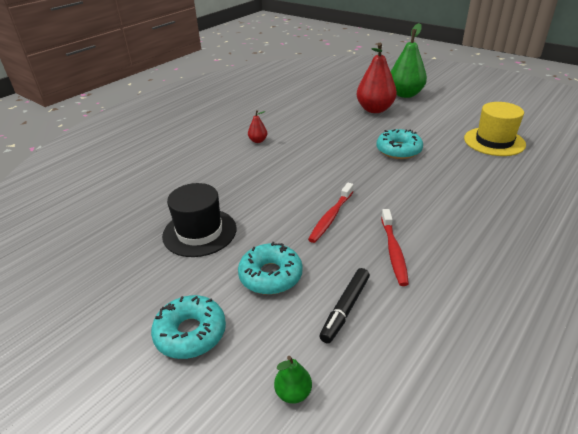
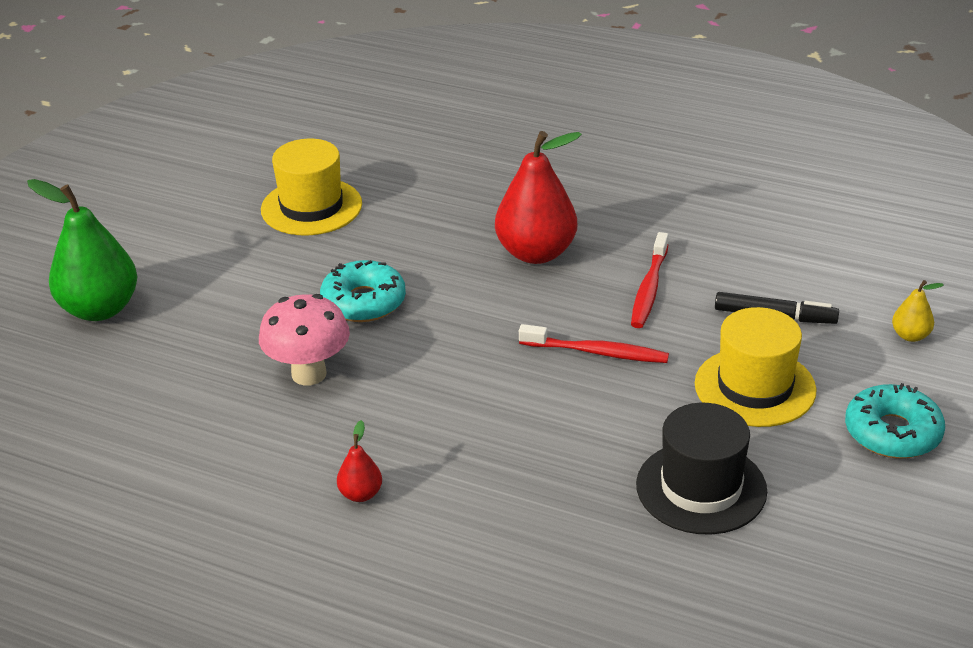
camera: 105 degrees left, 0 degrees up
turquoise donut [238,242,303,295] -> yellow hat [695,307,816,427]
green pear [274,356,312,404] -> yellow pear [892,280,944,342]
red pear [356,43,397,113] -> red pear moved to [495,131,582,264]
red toothbrush [381,209,409,286] -> red toothbrush turned 120 degrees clockwise [631,232,669,328]
none -> pink mushroom [259,294,350,386]

